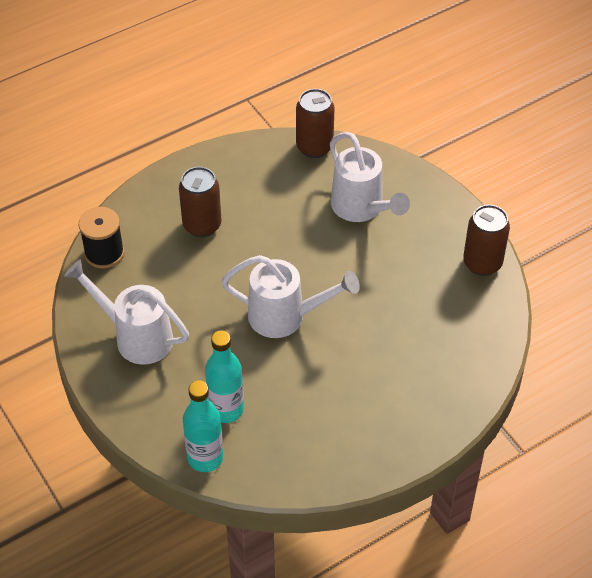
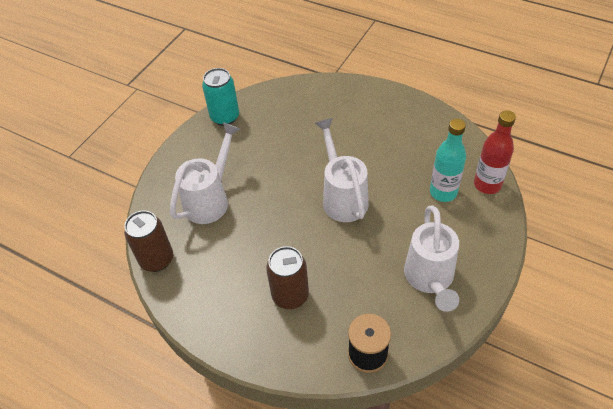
camera: 115 degrees left, 0 degrees up
turquoise bottle [183,380,224,472] -> red bottle [474,110,516,194]
brown can [463,205,510,276] -> turquoise can [202,68,239,126]

